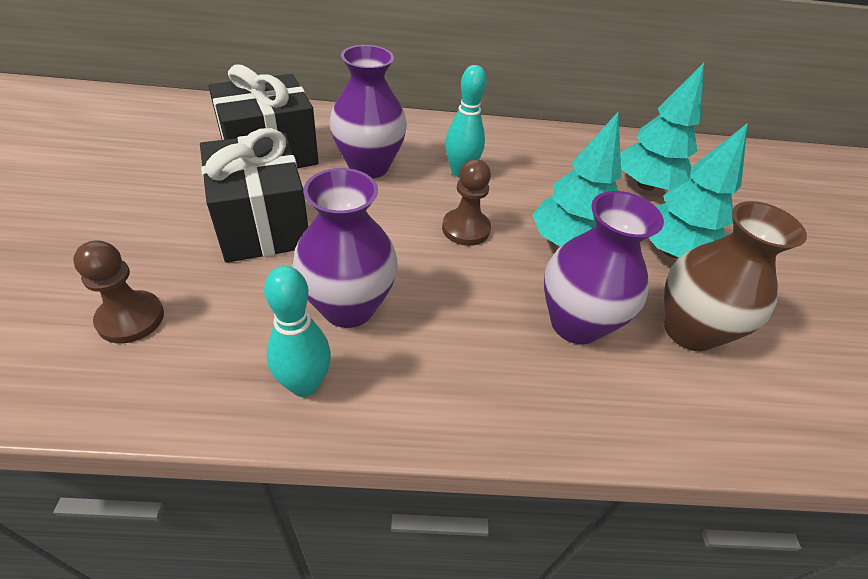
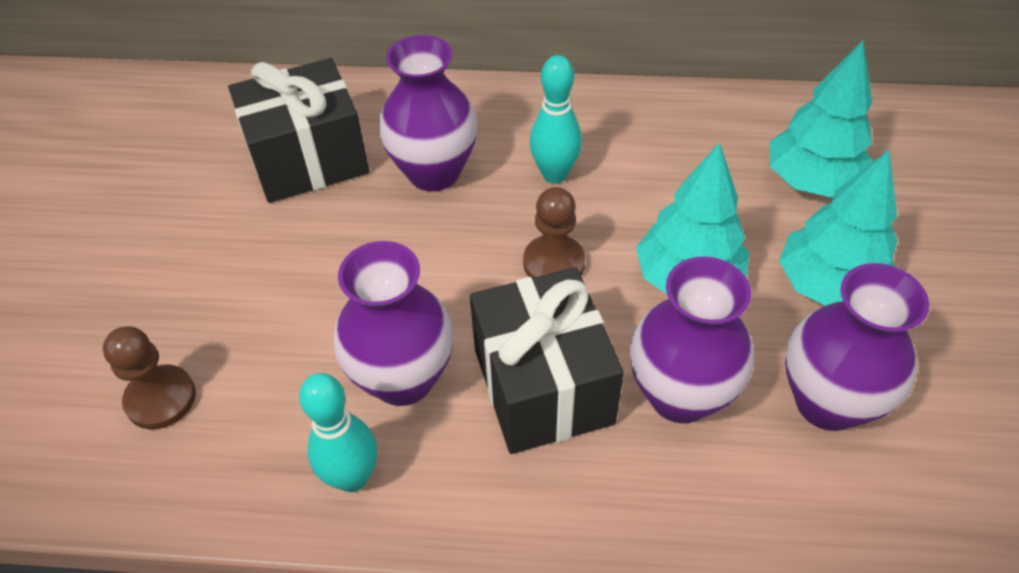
camera: 10 degrees right, 5 degrees up
black gift [200,128,308,263] -> black gift moved to [470,267,624,454]
brown vase [664,201,807,352] -> purple vase [785,263,929,431]

